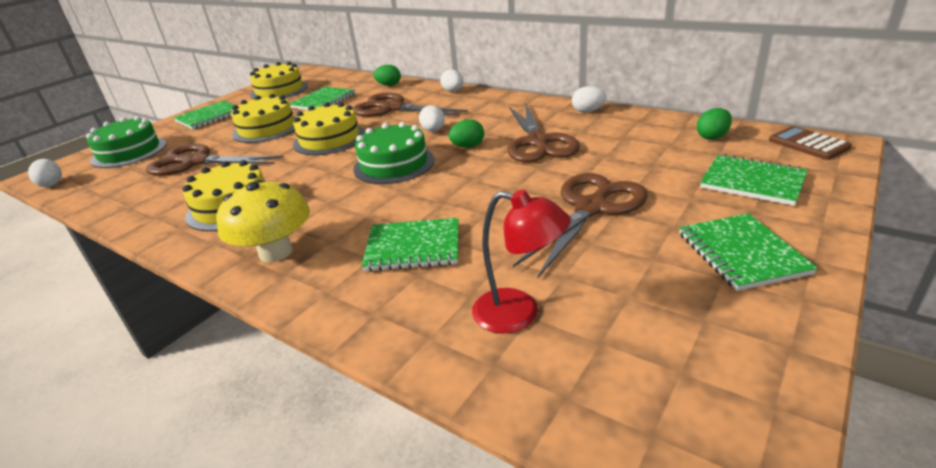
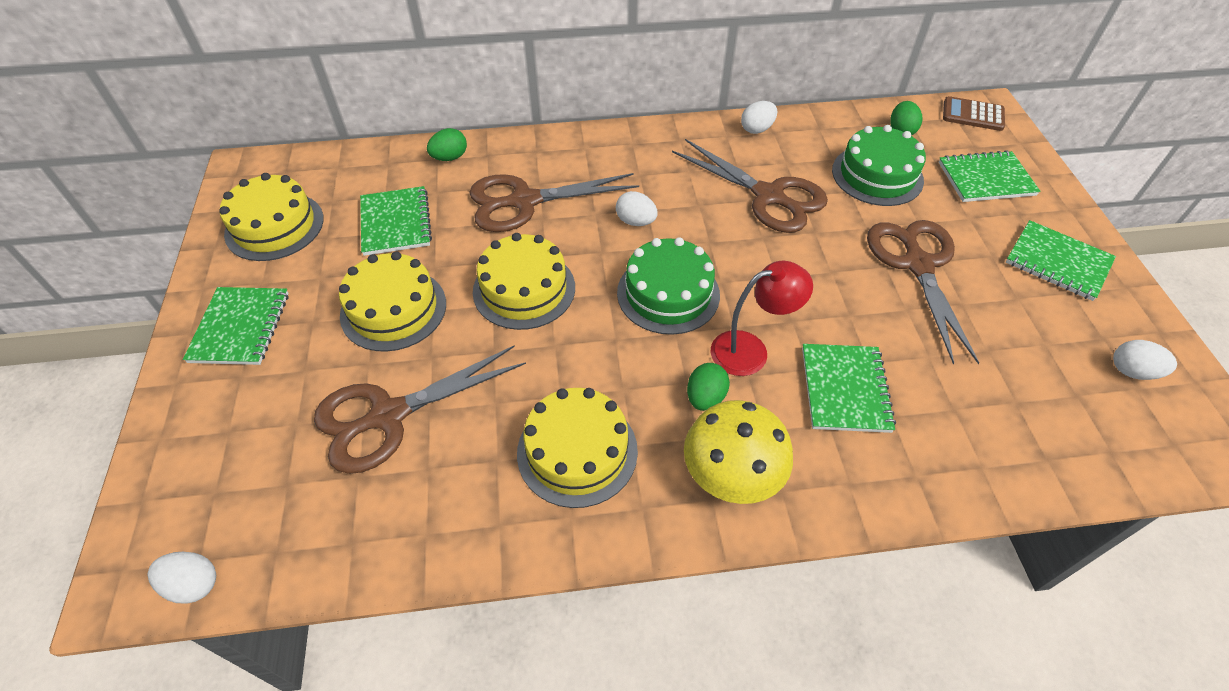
camera: 45 degrees left, 20 degrees up
green cake [86,116,167,168] -> green cake moved to [832,125,926,206]
green notebook [361,218,458,271] -> green notebook turned 45 degrees counterclockwise [802,344,896,433]
white egg [440,69,464,92] -> white egg moved to [1113,340,1177,380]
green egg [449,119,484,148] -> green egg moved to [687,363,730,411]
red lamp [472,190,571,334] -> red lamp moved to [711,261,813,376]

